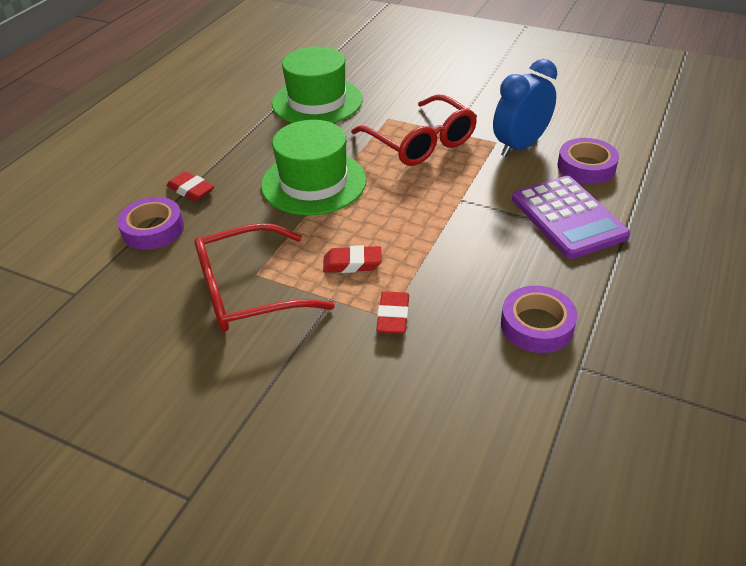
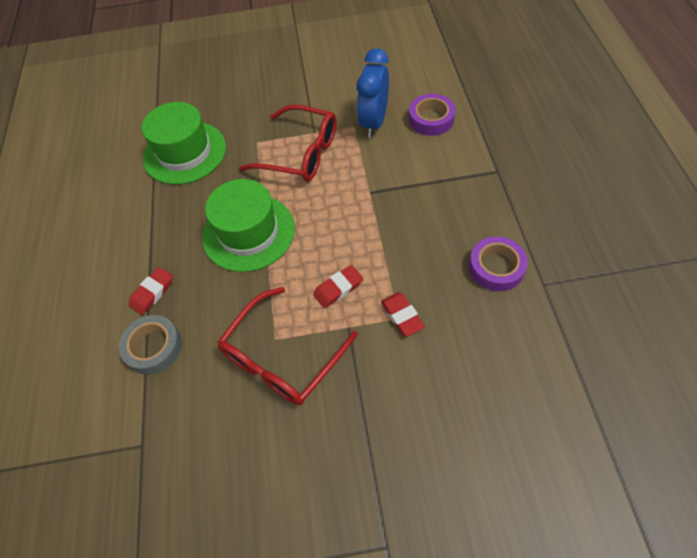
camera: 30 degrees left, 15 degrees up
purple tape [117,197,184,250] -> grey tape [119,315,182,375]
red eraser [167,171,214,201] -> red eraser turned 60 degrees counterclockwise [129,267,173,315]
purple calculator [512,176,630,259] -> none

